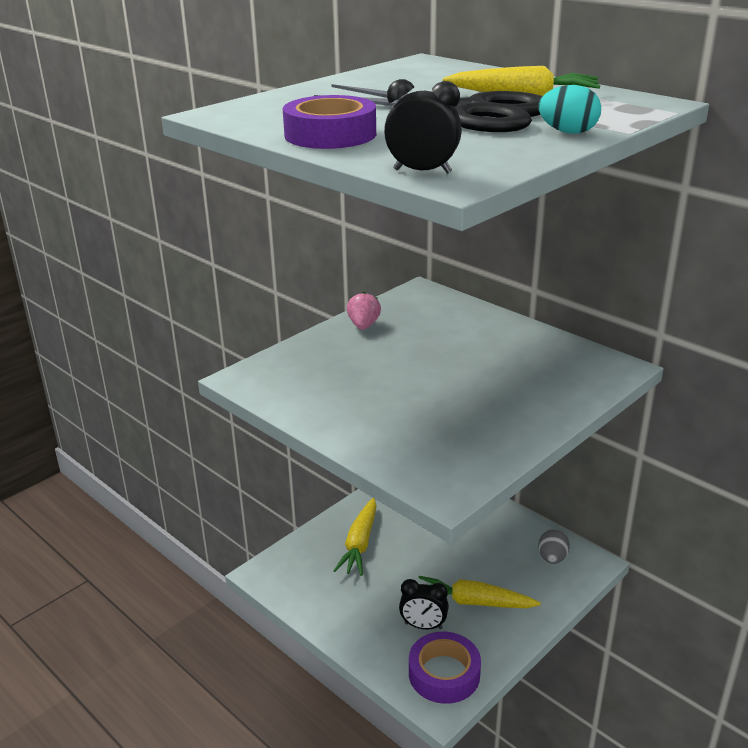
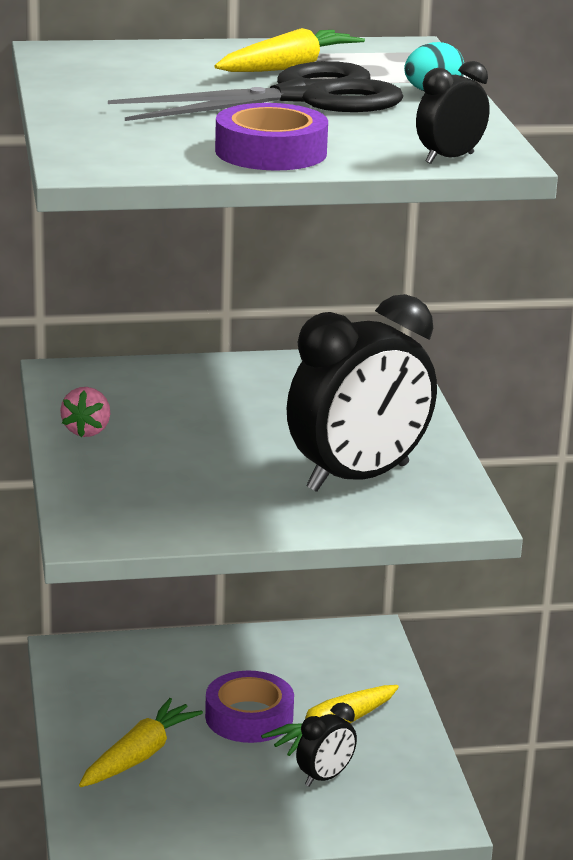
camera: 55 degrees left, 5 degrees down
yellow carrot [334,498,377,576] -> yellow carrot turned 105 degrees counterclockwise [79,698,203,787]
pink strawberry [347,292,381,330] -> pink strawberry turned 120 degrees counterclockwise [60,387,110,437]
purple tape [409,632,481,704] -> purple tape moved to [205,671,294,743]
grey egg [538,529,570,564] -> none
none -> black clock [287,294,437,492]

